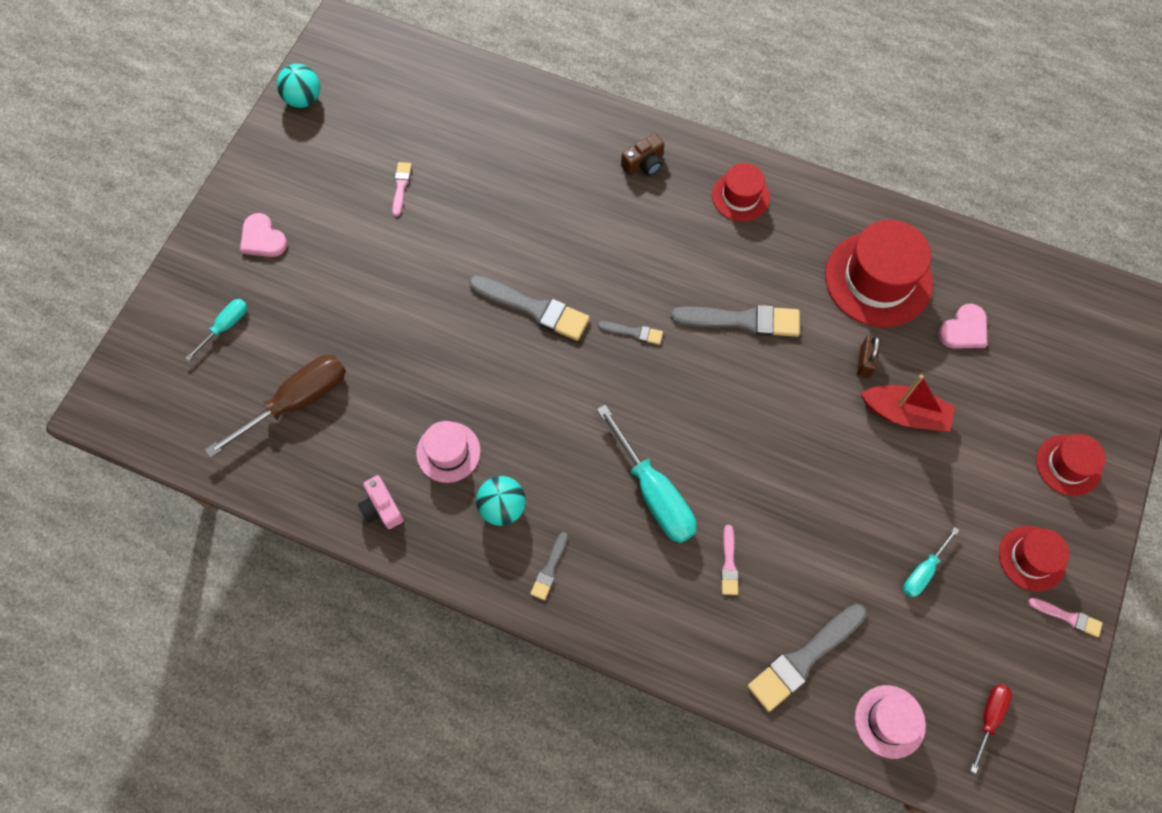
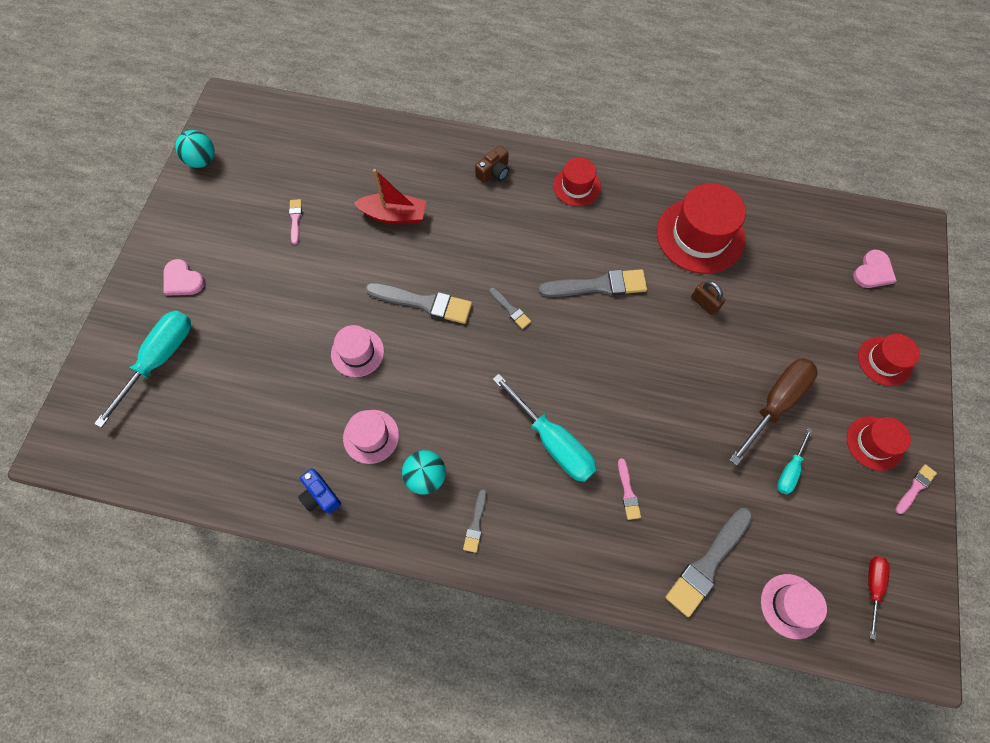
camera: 10 degrees left, 0 degrees up
turquoise screwdriver [185,299,247,361] -> turquoise screwdriver [94,310,191,428], size x1.88
brown screwdriver [205,355,346,458] -> brown screwdriver moved to [729,358,818,466]
pink camera [358,475,404,529] -> blue camera [298,468,341,514]
grey brush [598,321,663,345] -> grey brush turned 45 degrees clockwise [489,288,531,329]
brown padlock [857,335,881,378] -> brown padlock turned 45 degrees counterclockwise [691,281,725,316]
red boat [861,375,955,432] -> red boat moved to [354,169,426,224]
pink heart [938,304,987,349] -> pink heart moved to [853,250,897,288]
pink brush [1028,598,1103,637] -> pink brush turned 60 degrees counterclockwise [895,464,937,514]
none -> pink hat [331,325,384,377]

